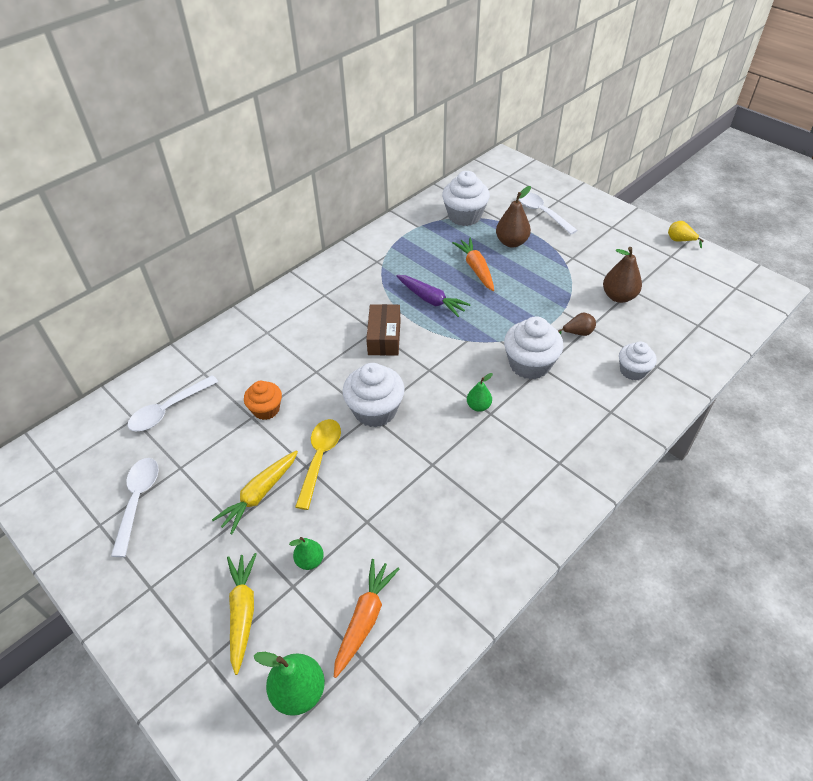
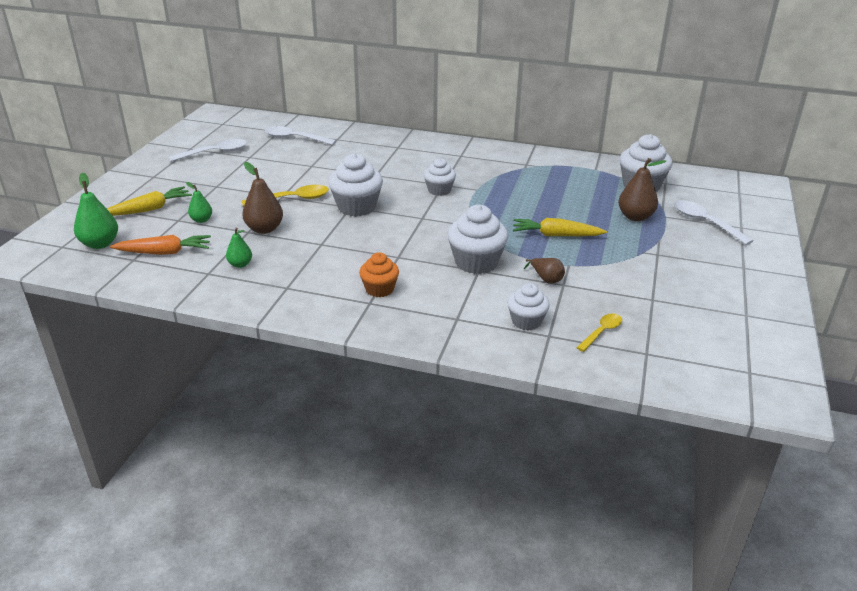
camera: 60 degrees right, 15 degrees down
yellow carrot [212,450,298,534] -> yellow carrot moved to [513,218,607,236]
orange cupcake [244,381,282,420] -> orange cupcake moved to [359,252,399,297]
brown box [366,304,401,356] -> white cupcake [424,158,456,196]
purple carrot [396,275,471,317] -> none
orange carrot [452,238,494,291] -> none
green pear [467,373,493,412] -> green pear moved to [226,228,252,268]
white spoon [519,192,578,234] -> white spoon turned 60 degrees counterclockwise [675,200,754,245]
brown pear [603,247,642,303] -> brown pear moved to [242,162,283,234]
yellow pear [668,221,704,248] -> none
none -> yellow spoon [576,313,622,352]

